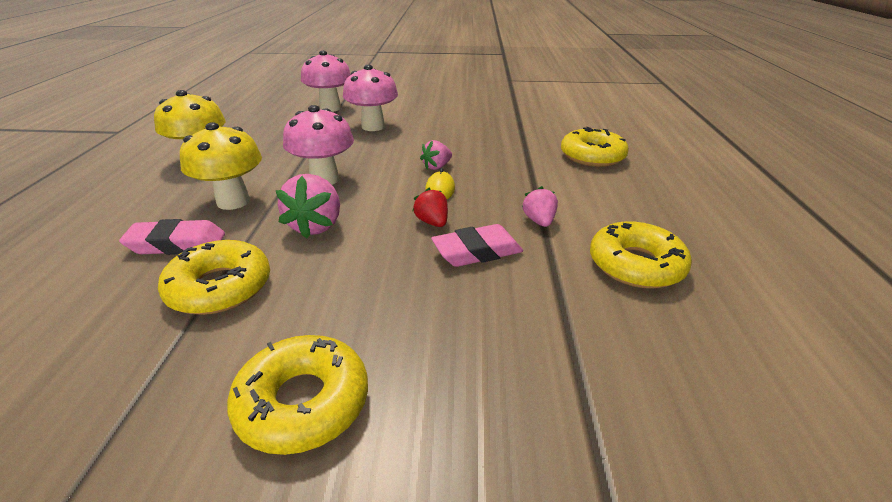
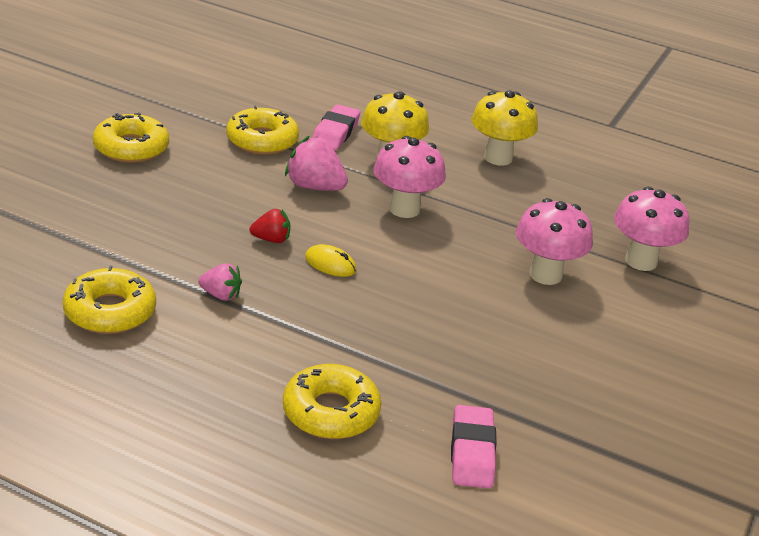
camera: 110 degrees right, 0 degrees up
pink strawberry [420,140,452,170] -> none
pink eraser [431,224,523,267] -> pink eraser moved to [451,405,497,489]

